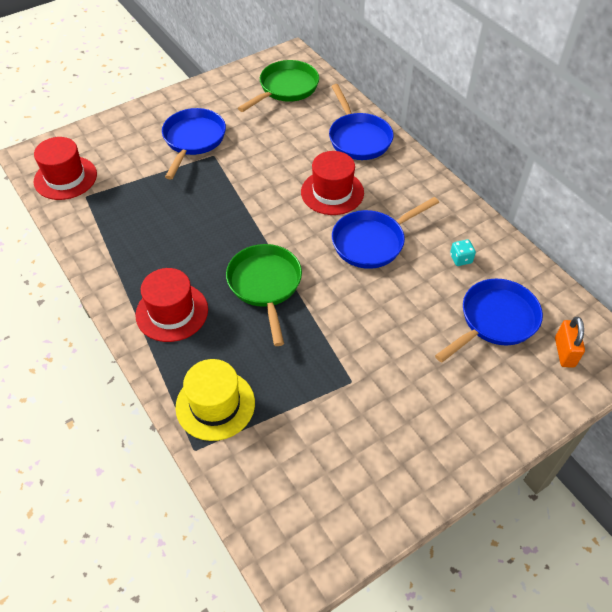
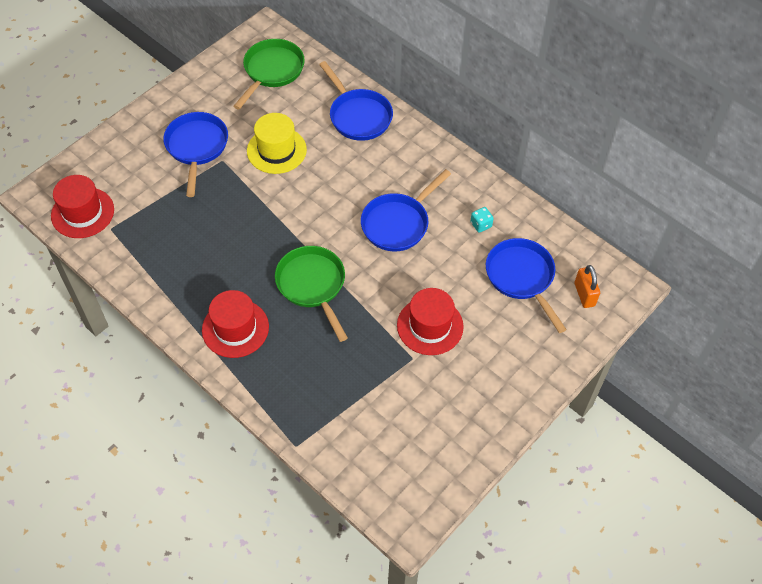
camera: 15 degrees left, 5 degrees up
yellow hat [175,359,255,441] -> yellow hat moved to [247,113,307,174]
red hat [301,151,364,215] -> red hat moved to [397,288,464,355]
blue pan [435,279,543,363] -> blue pan turned 60 degrees counterclockwise [486,238,567,333]

